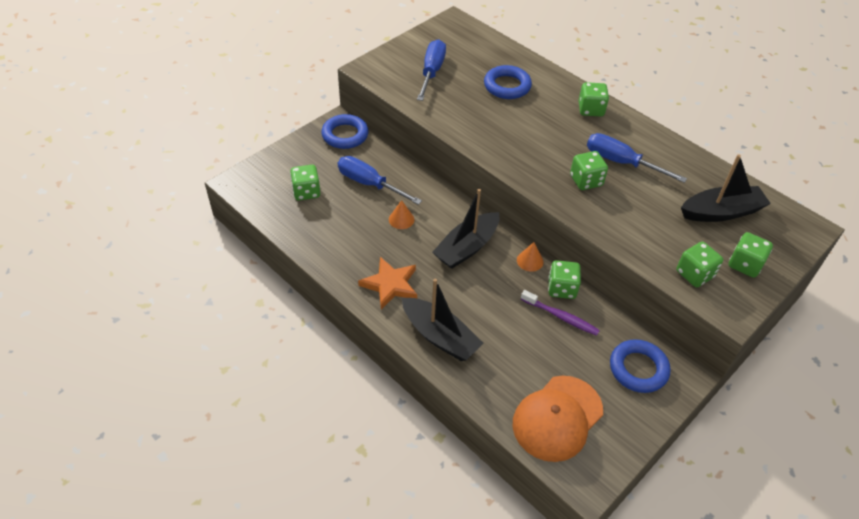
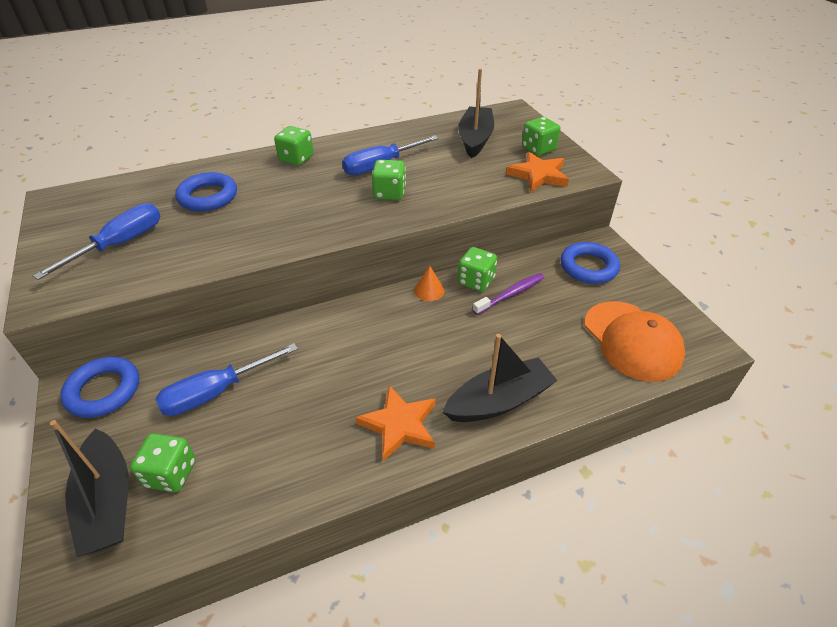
camera: 65 degrees left, 5 degrees down
orange cone [389,200,415,229] -> none
blue screwdriver [417,39,446,101] -> blue screwdriver turned 90 degrees clockwise [33,203,160,280]
black boat [432,189,499,269] -> black boat moved to [50,420,129,557]
green dice [676,242,723,287] -> orange star [506,152,569,192]

